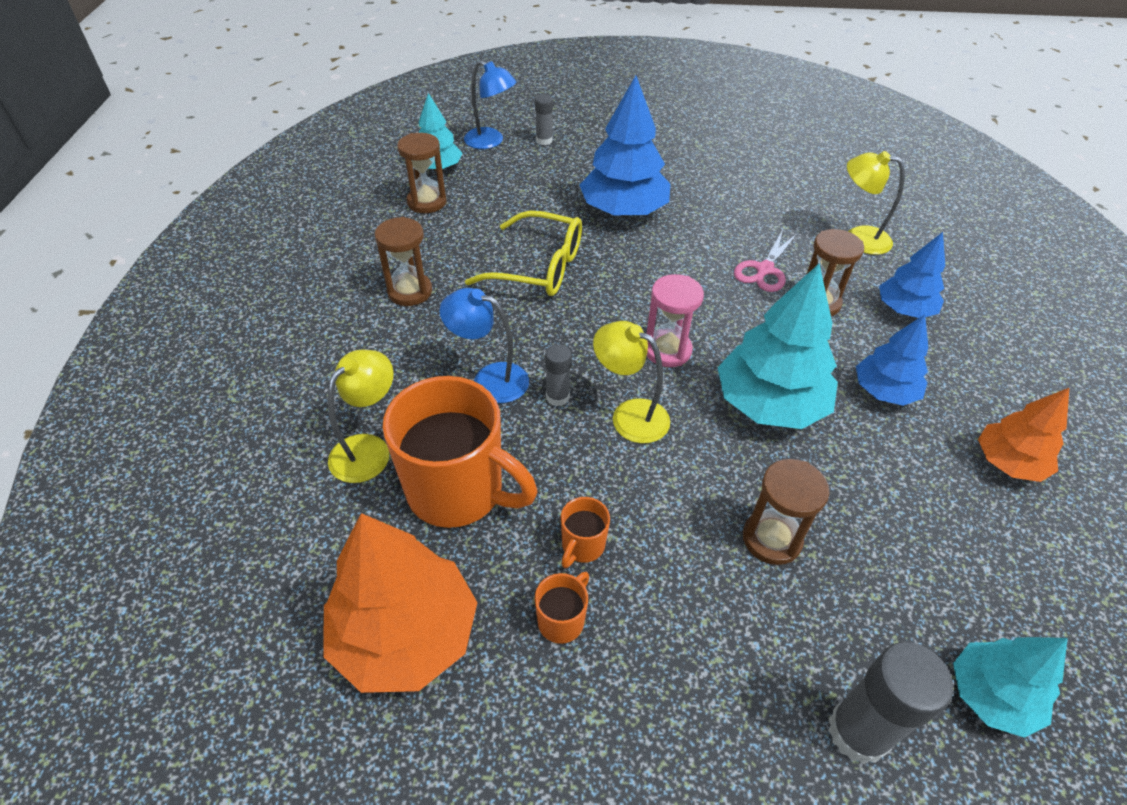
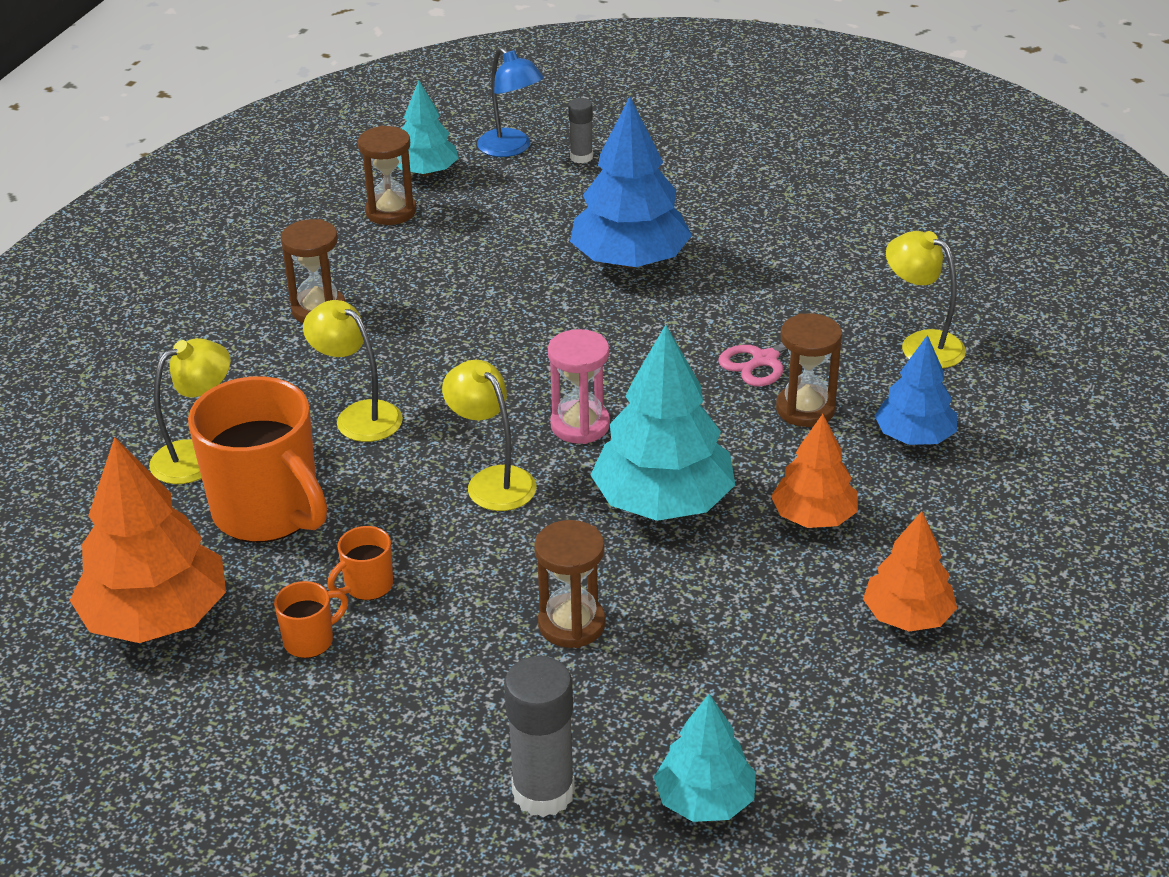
camera: 20 degrees right, 10 degrees down
blue lamp [440,288,529,403] -> yellow lamp [303,300,403,442]
yellow glasses [465,211,582,296] -> none
grey glue stick [545,344,571,406] -> none
blue tree [856,314,929,406] -> orange tree [771,414,858,528]

